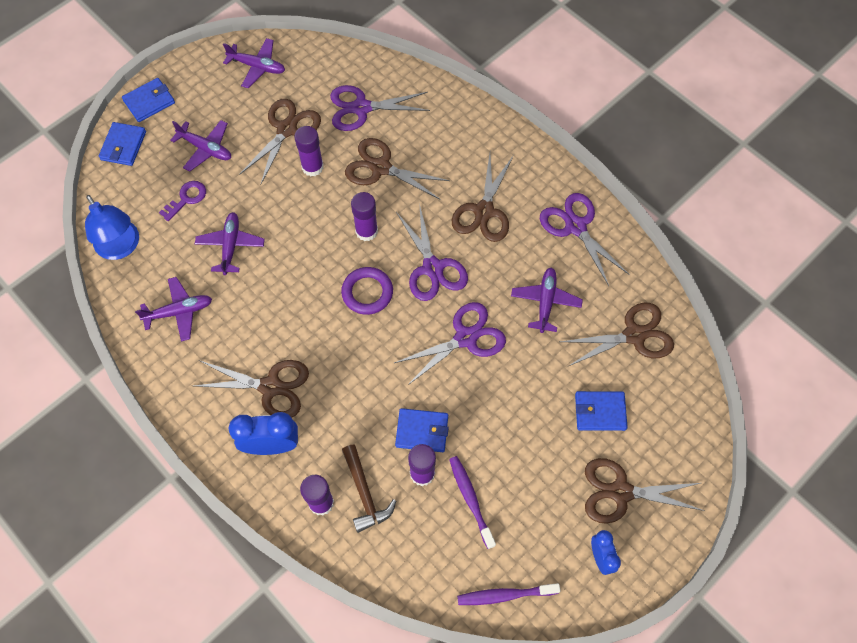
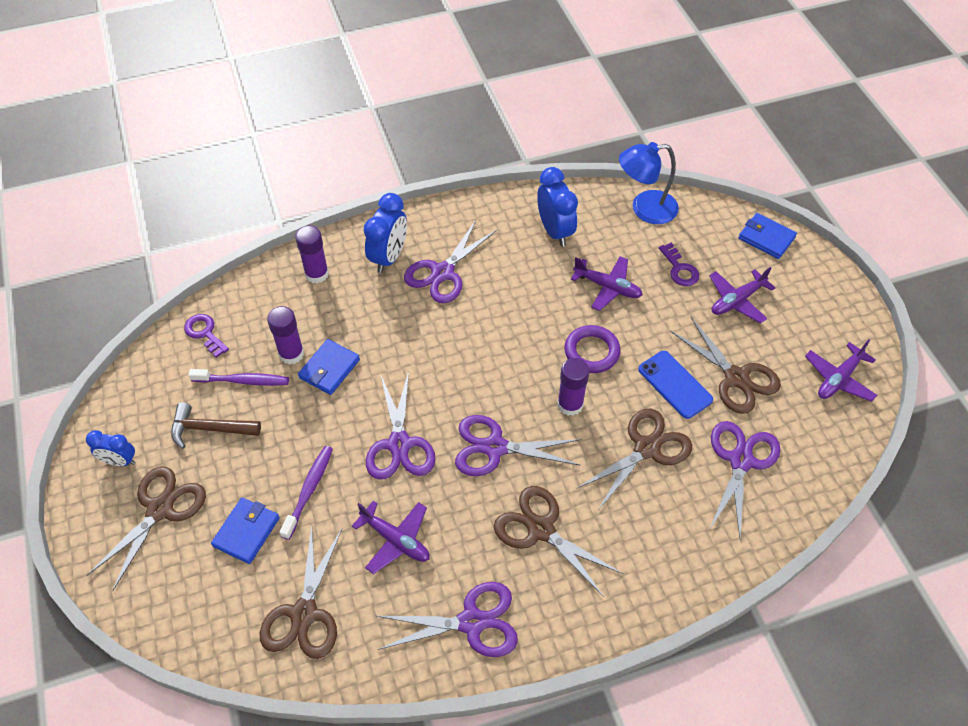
camera: 115 degrees right, 10 degrees down
blue wallet [122,78,175,122] -> none
purple plane [135,277,212,342] -> blue clock [537,167,578,247]
brown scissors [194,360,309,418] -> purple scissors [404,220,497,303]
purple glue stick [294,126,324,176] -> blue phone [638,351,713,419]
purple ring [341,267,393,315] -> purple ring moved to [565,325,621,373]
brown hammer [342,444,396,533] -> brown hammer moved to [171,402,261,449]
purple toothbrush [457,583,560,605] -> purple toothbrush moved to [279,446,333,540]
none -> purple key [184,314,229,358]

